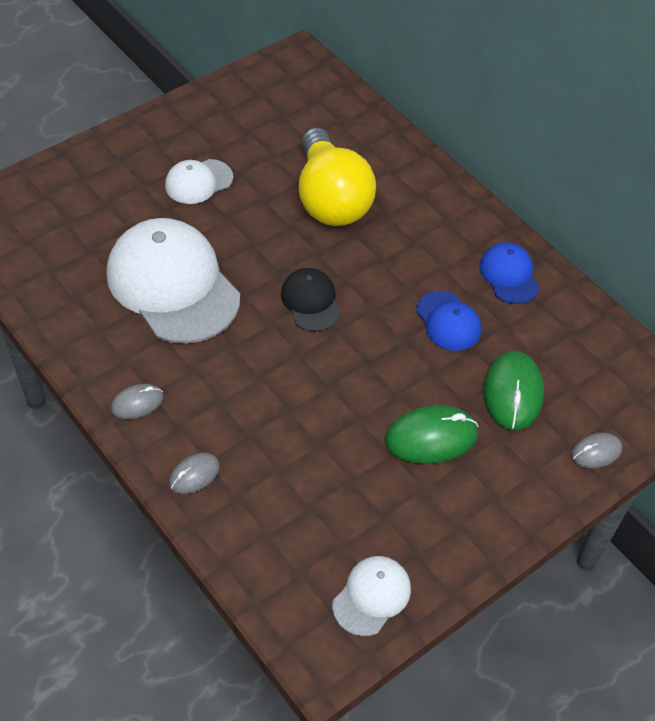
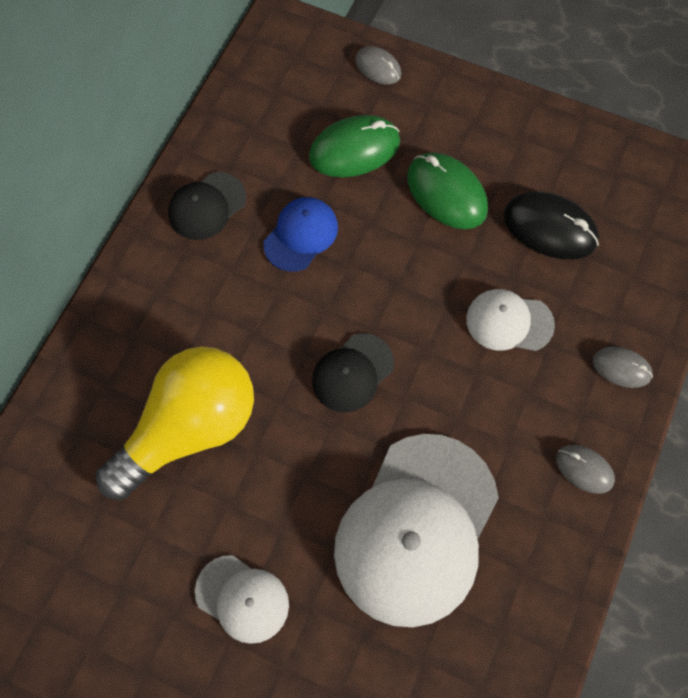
camera: 115 degrees left, 15 degrees up
white cap [332,556,411,636] -> white cap moved to [466,289,555,351]
blue cap [479,242,539,304] -> black cap [168,172,246,240]
none -> black mouse [503,192,599,259]

